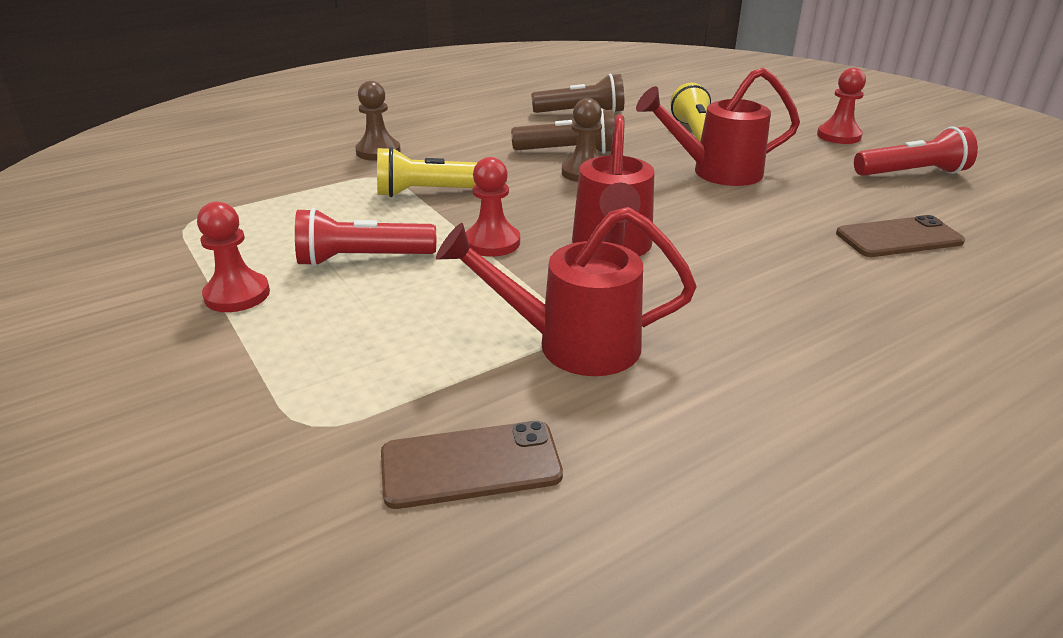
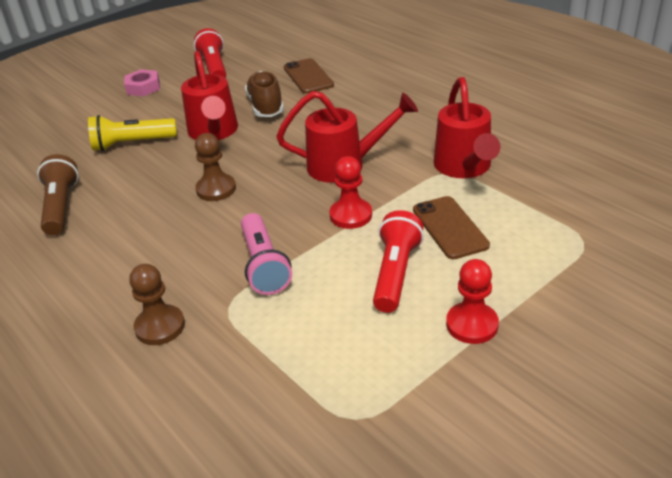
camera: 95 degrees left, 5 degrees up
red flashlight [295,208,436,267] -> red flashlight turned 150 degrees counterclockwise [373,210,424,313]
yellow flashlight [377,147,478,197] -> pink flashlight [241,213,292,295]
brown phone [381,421,563,509] -> brown phone moved to [413,196,490,260]
brown flashlight [511,109,614,154] -> none
red pawn [817,68,866,144] -> pink nut [124,69,160,96]
none -> brown shoe [245,71,284,117]

